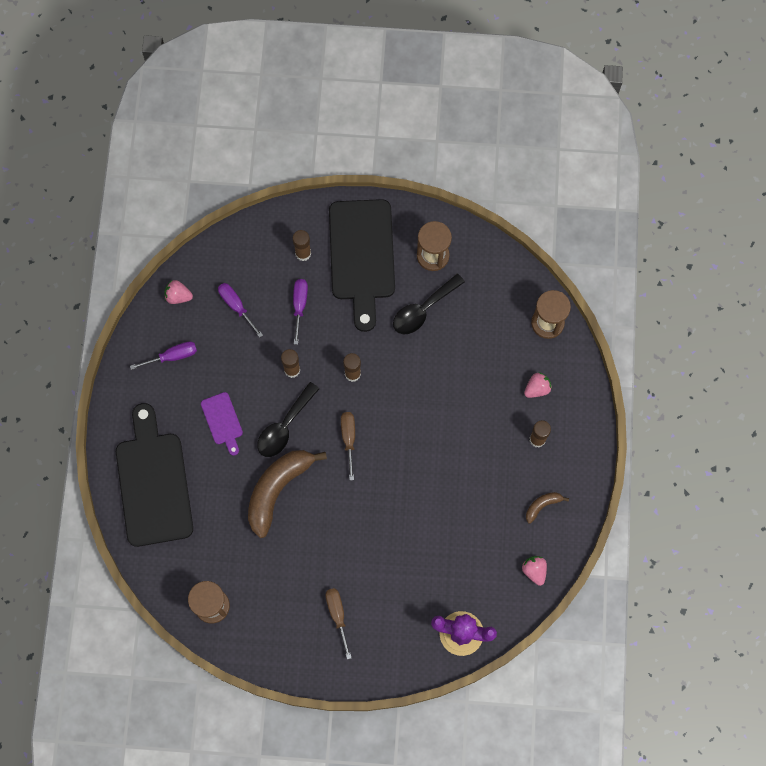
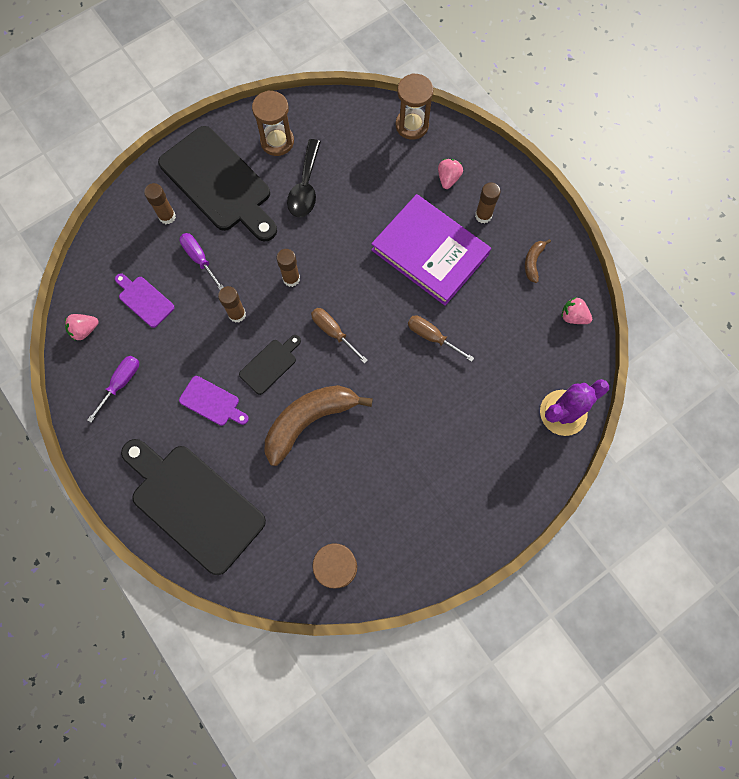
camera: 40 degrees left, 0 degrees up
purple screwdriver [218,283,263,338] -> purple cutting board [115,273,175,328]
brown banana [248,450,327,538] -> brown banana turned 60 degrees clockwise [265,385,373,466]
black spoon [257,382,320,457] -> black cutting board [239,335,301,395]
brown screwdriver [326,588,352,660] -> brown screwdriver moved to [408,315,474,362]
none -> purple book [371,194,491,306]

